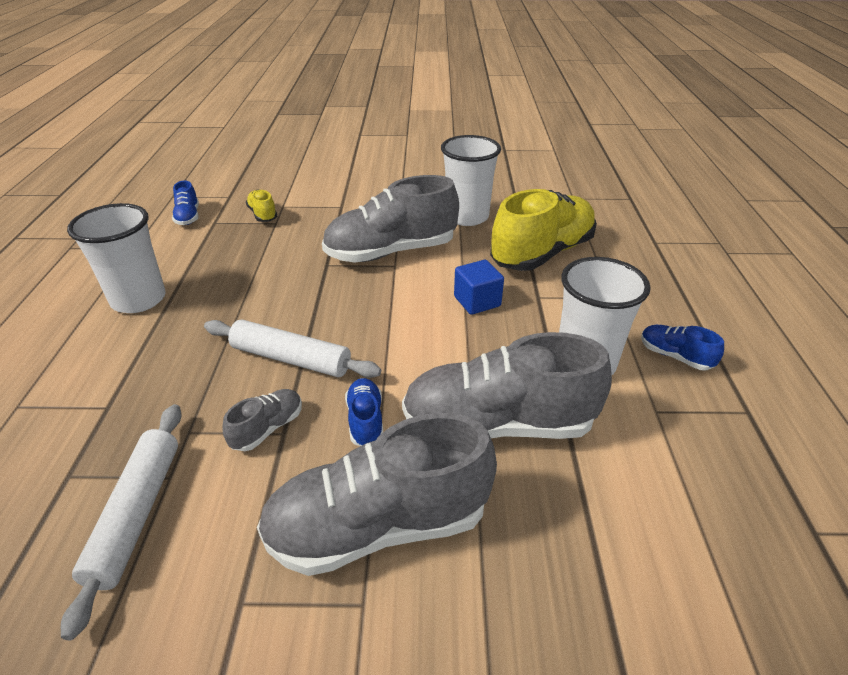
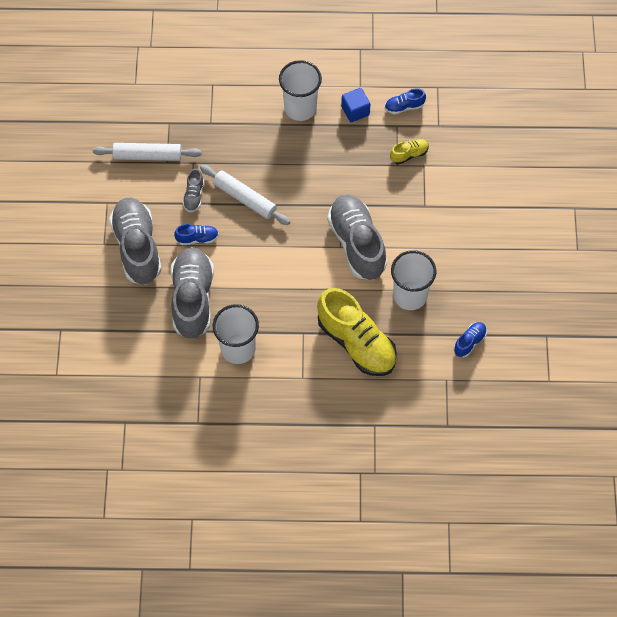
camera: 90 degrees right, 25 degrees up
white rolling pin [204,320,381,378] -> white rolling pin turned 75 degrees counterclockwise [200,165,290,225]
grey shoe [223,389,302,451] -> grey shoe turned 60 degrees clockwise [183,168,204,212]
blue cube [454,260,504,315] -> blue cube moved to [341,88,370,122]
blue shoe [641,325,724,370] -> blue shoe moved to [454,322,487,357]

